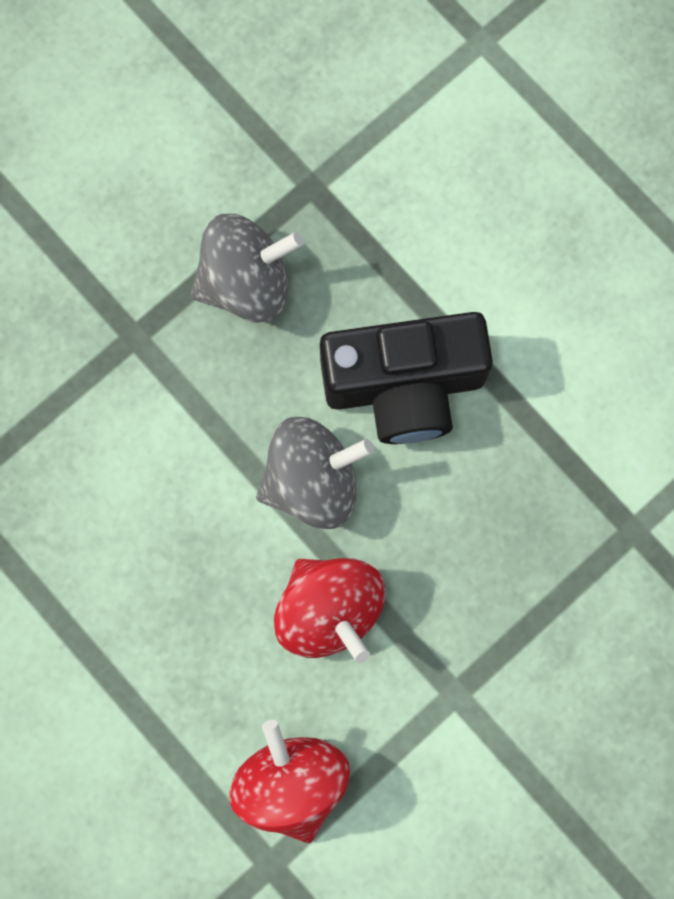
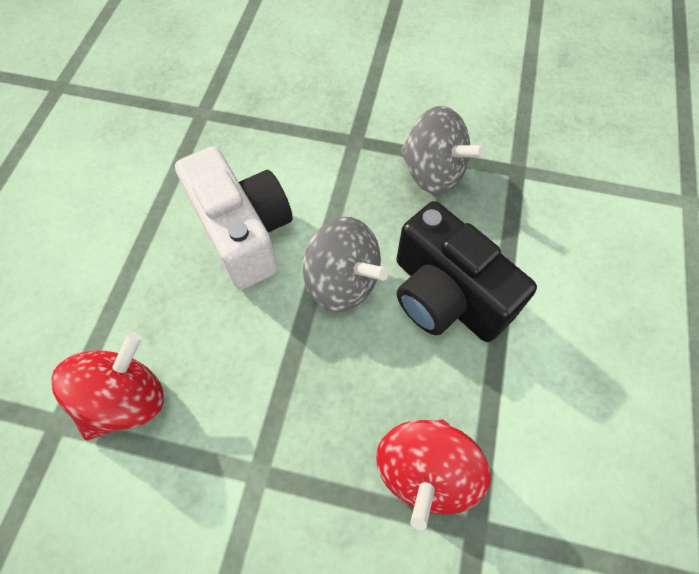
camera: 55 degrees right, 15 degrees down
red spinning top [274,558,385,663] -> red spinning top moved to [376,420,491,530]
none -> white camera [175,146,293,290]

